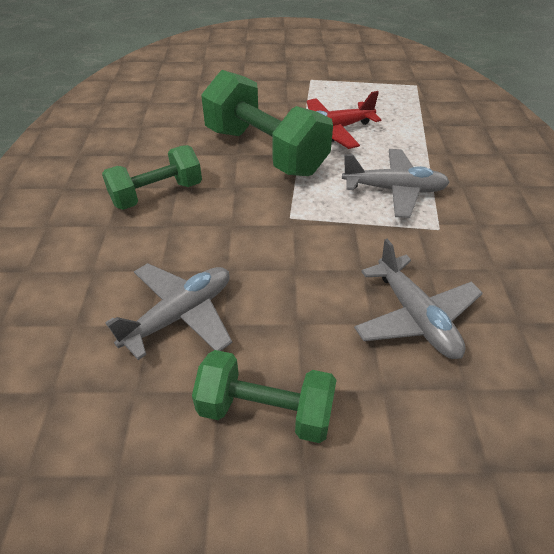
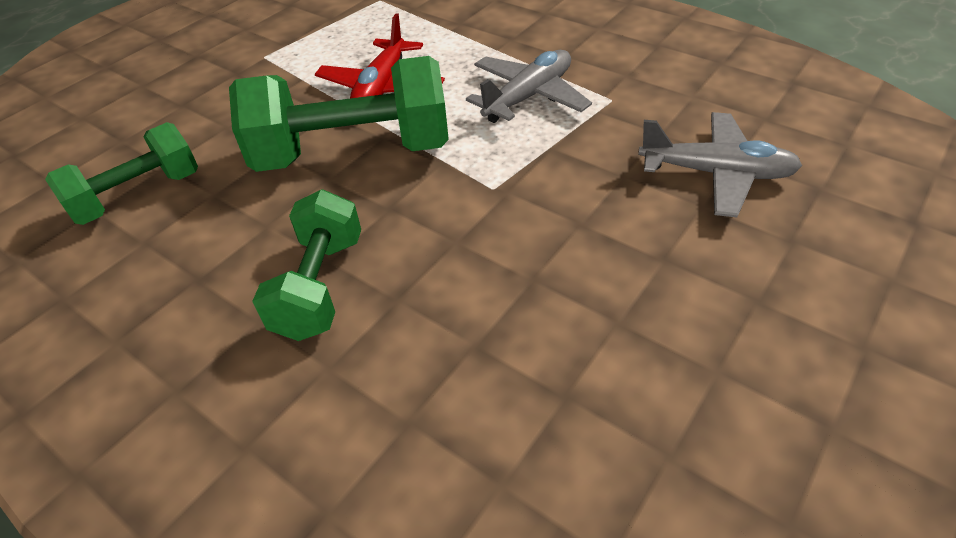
camera: 50 degrees left, 0 degrees up
grey plane [105,263,232,360] -> none
green dumbbell [192,350,336,443] -> green dumbbell moved to [45,122,198,225]

